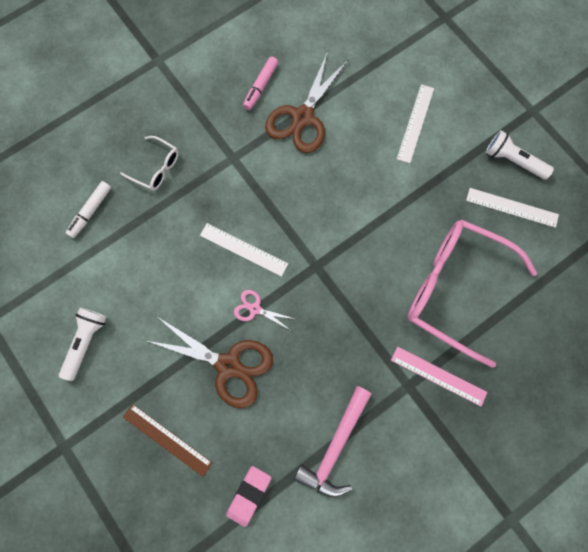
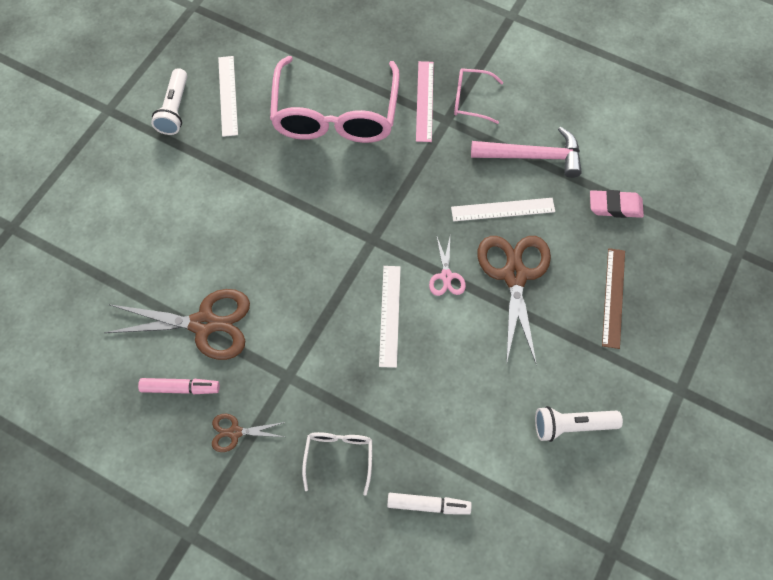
camera: 115 degrees left, 10 degrees down
white ruler [397,84,434,163] -> white ruler moved to [451,198,555,221]
none -> brown scissors [212,414,285,452]
none -> pink glasses [454,68,504,124]

